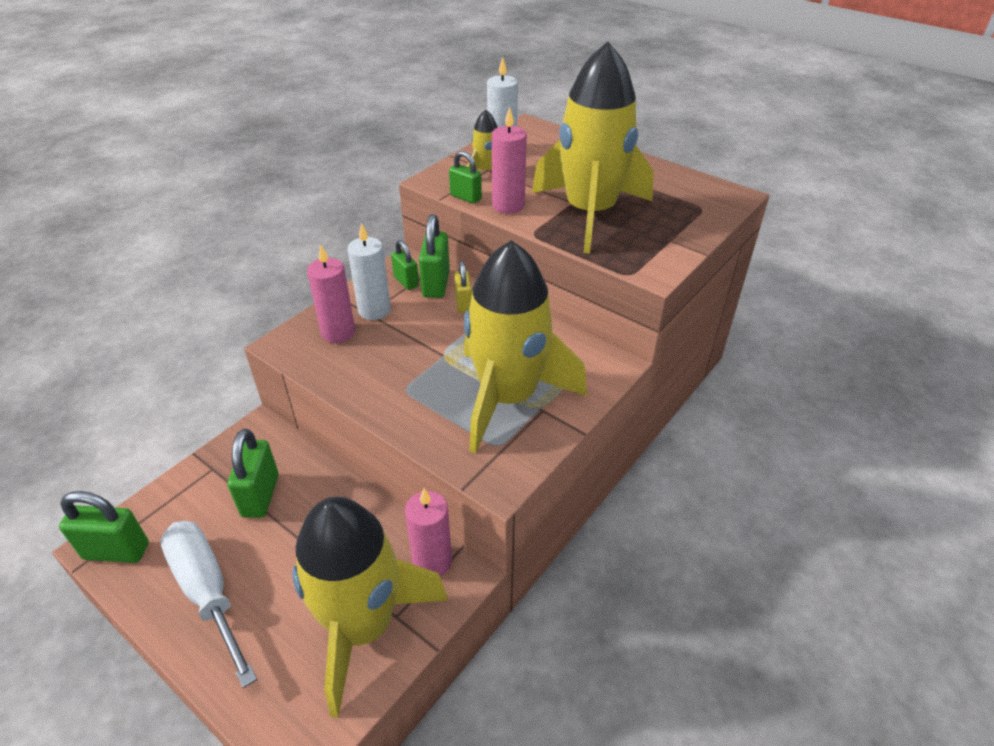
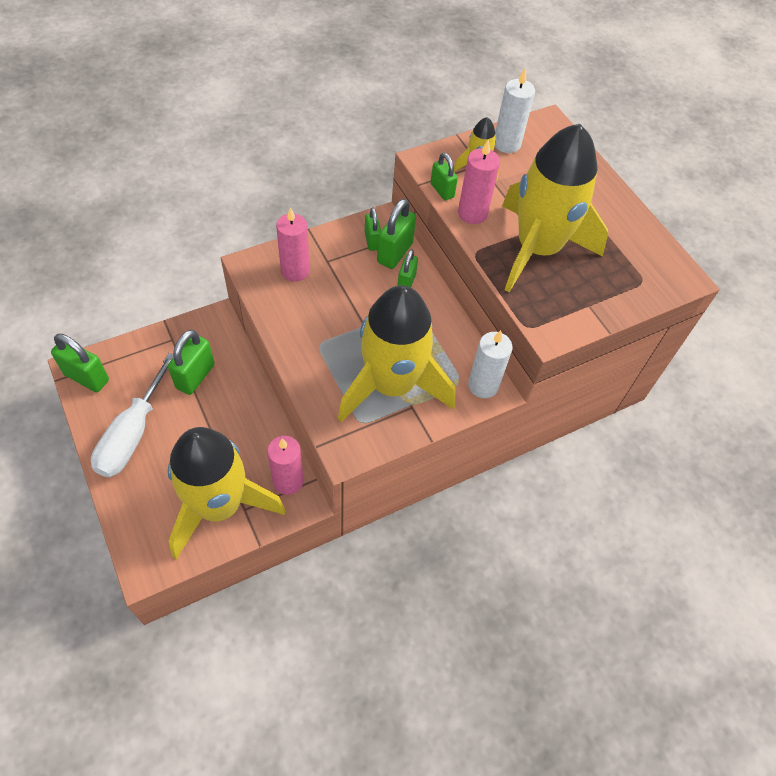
camera: 20 degrees right, 15 degrees up
white screwdriver [160,521,257,688] -> white screwdriver turned 150 degrees counterclockwise [91,353,173,477]
white candle [347,223,391,320] -> white candle moved to [468,330,513,398]
yellow padlock [454,261,472,313] -> green padlock [397,249,418,288]

